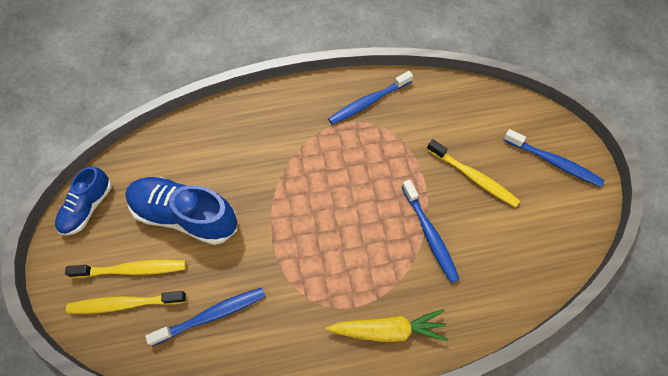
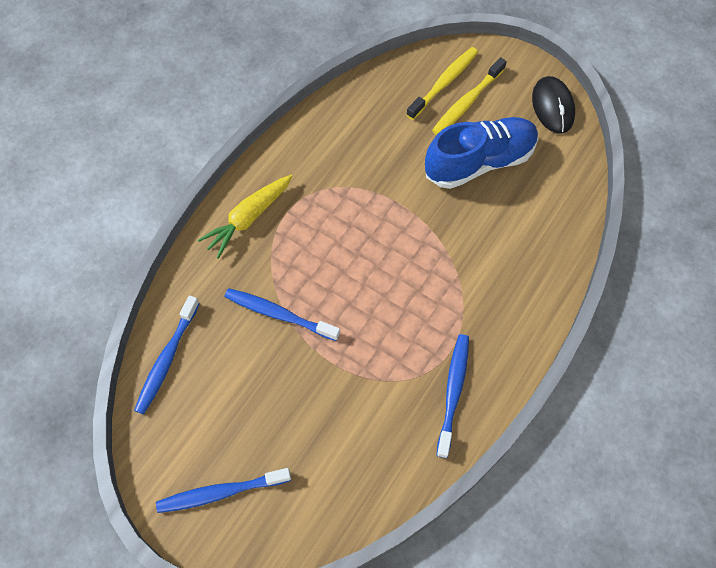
camera: 135 degrees right, 0 degrees up
blue shoe [55,166,112,235] -> black mouse [532,76,575,134]
blue toothbrush [145,287,265,346] -> blue toothbrush moved to [134,296,200,415]
yellow toothbrush [427,139,520,207] -> none

